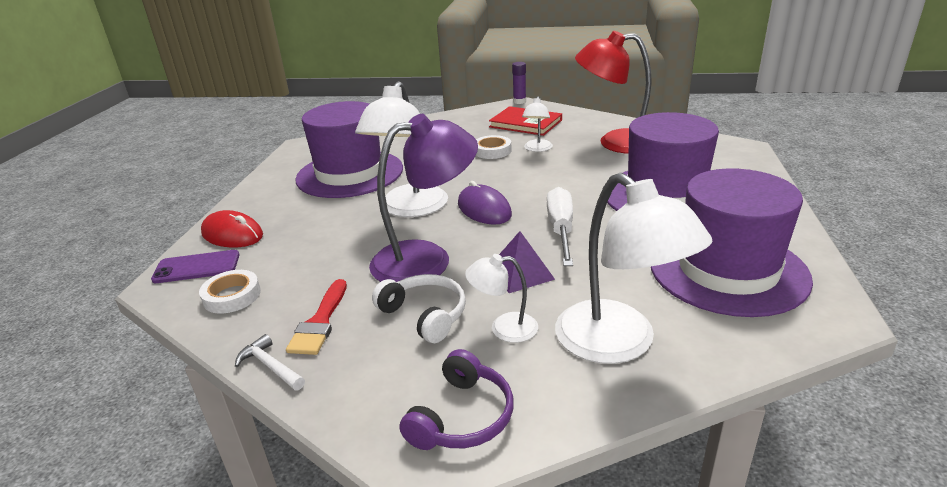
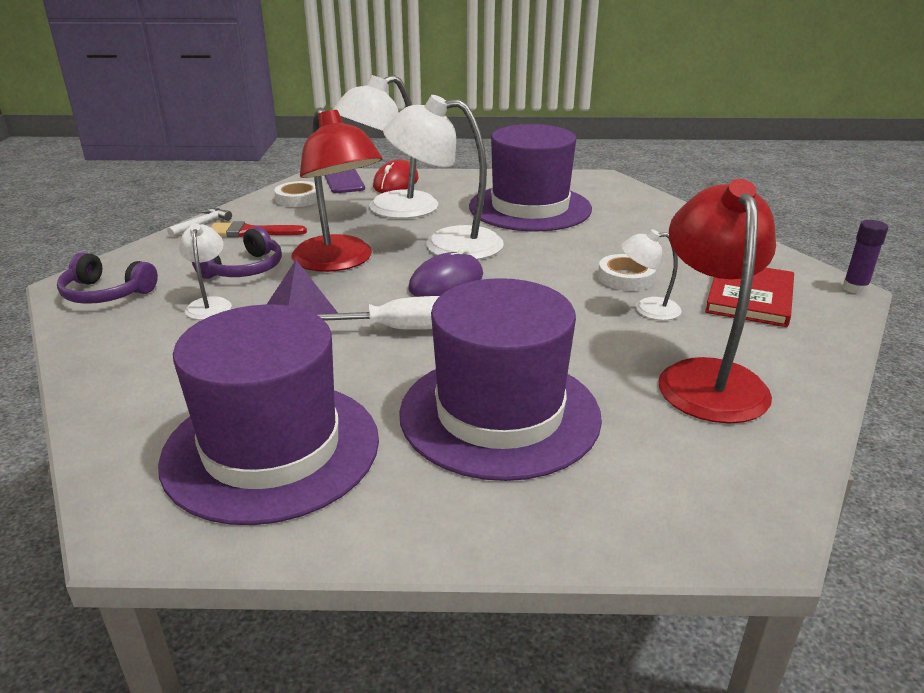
camera: 80 degrees right, 0 degrees up
purple lamp [369,114,478,282] -> red lamp [291,108,383,272]
white headphones [372,274,466,343] -> purple headphones [192,227,282,279]
white lamp [555,173,712,364] -> white lamp moved to [333,75,438,219]

